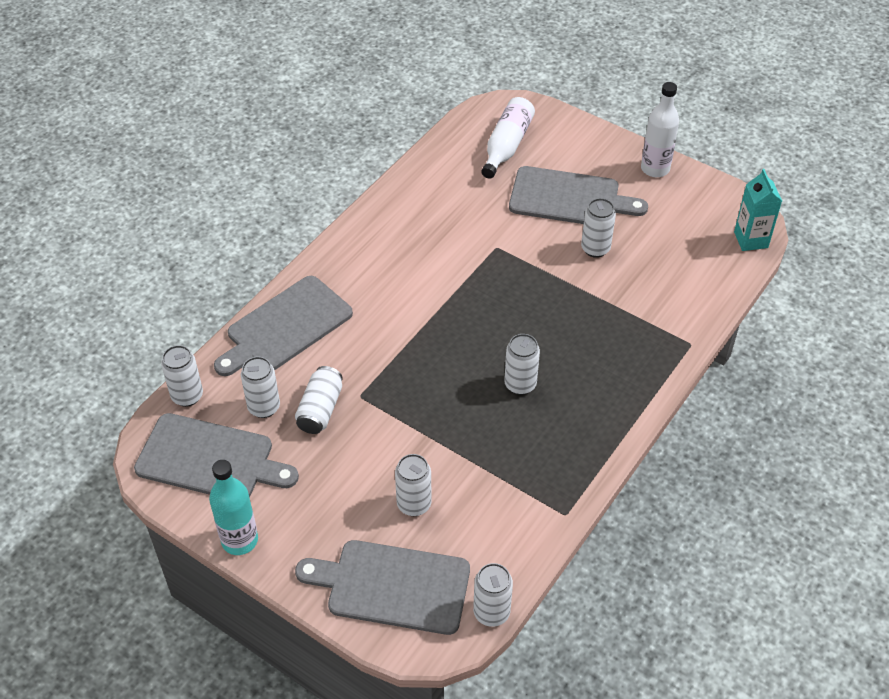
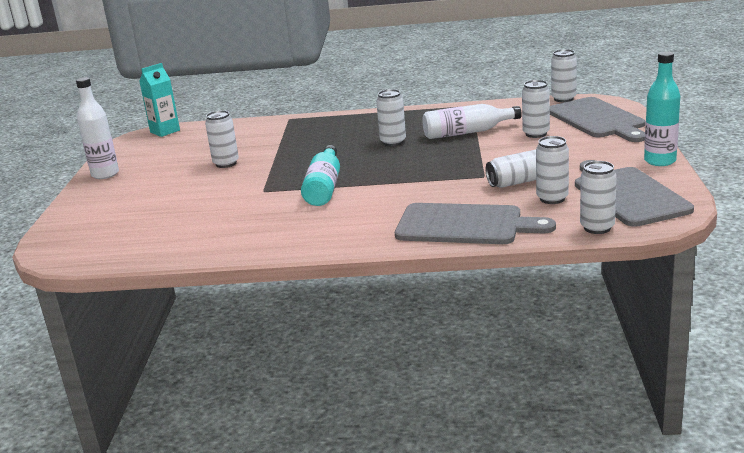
camera: 120 degrees left, 25 degrees down
white bottle [481,97,535,179] -> white bottle moved to [422,104,522,139]
grey cutting board [509,166,648,224] -> none
none -> turquoise bottle [301,145,340,206]

